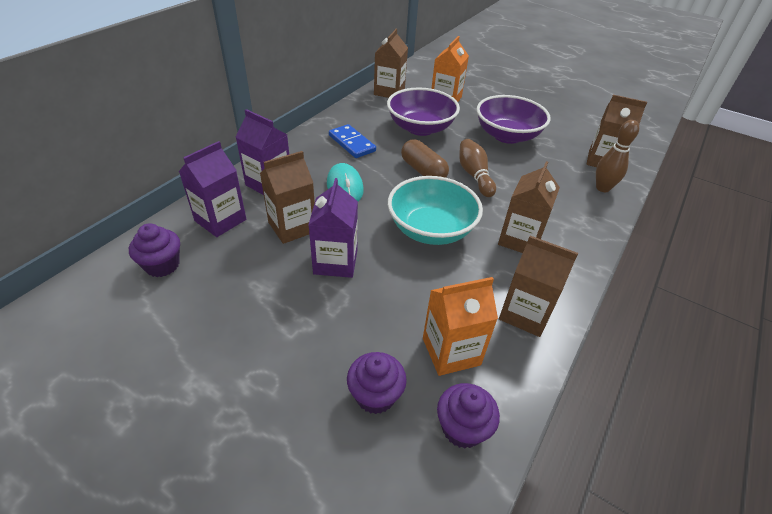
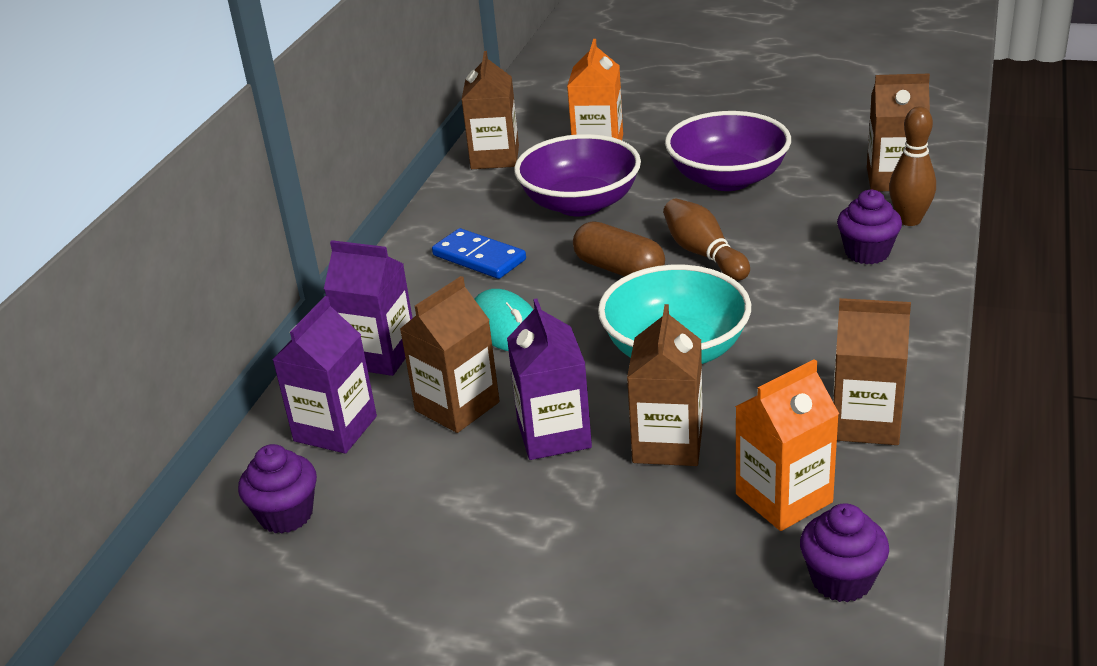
camera: 10 degrees left, 10 degrees down
purple cupcake [347,352,407,414] -> purple cupcake moved to [837,189,902,264]
brown carton [498,161,560,253] -> brown carton moved to [627,304,703,466]

